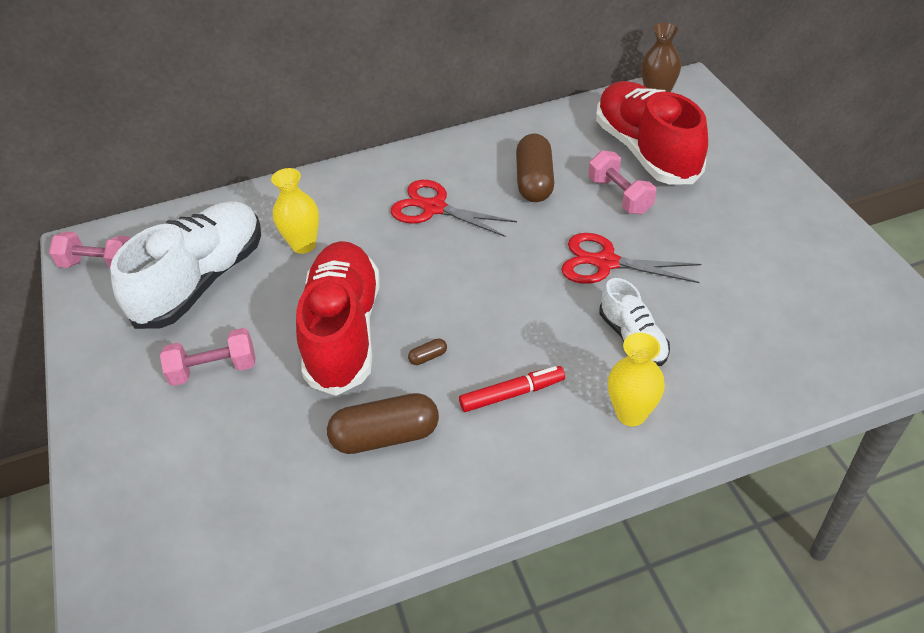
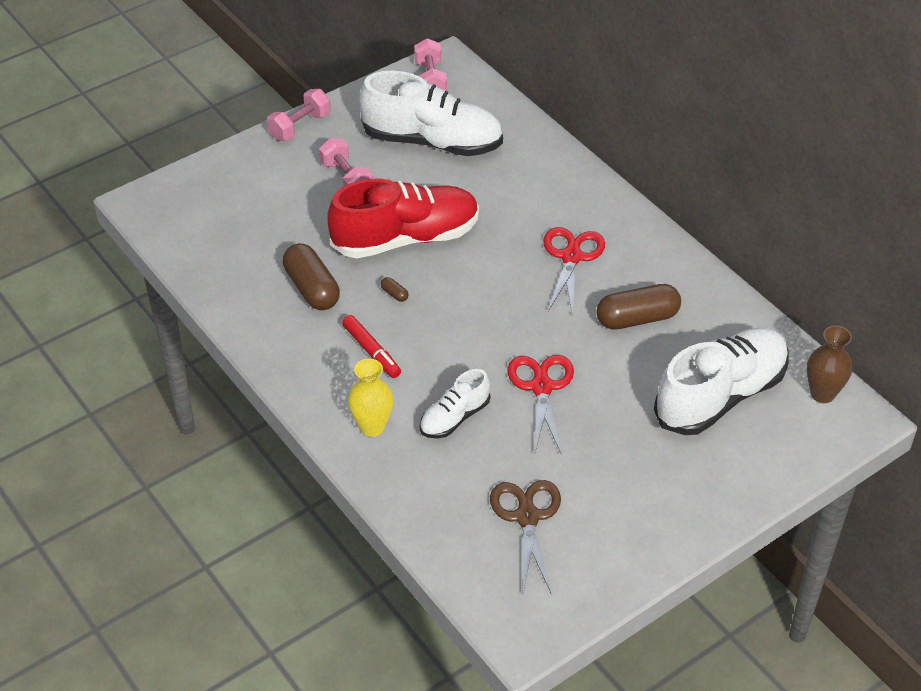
camera: 70 degrees right, 0 degrees up
yellow vase [271,168,319,254] -> none
pink dumbbell [589,150,656,214] -> pink dumbbell moved to [267,89,331,141]
red shoe [596,81,708,184] -> white shoe [654,328,789,435]
none -> brown scissors [490,480,561,593]

